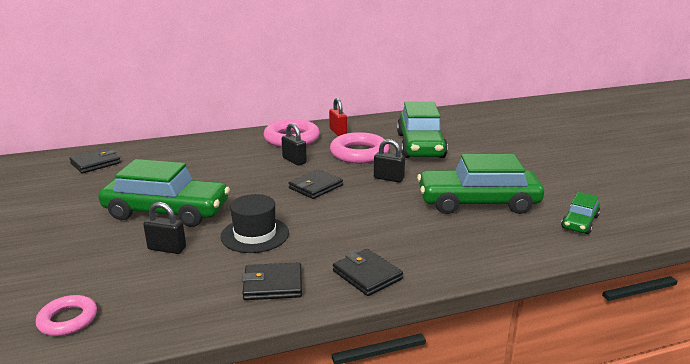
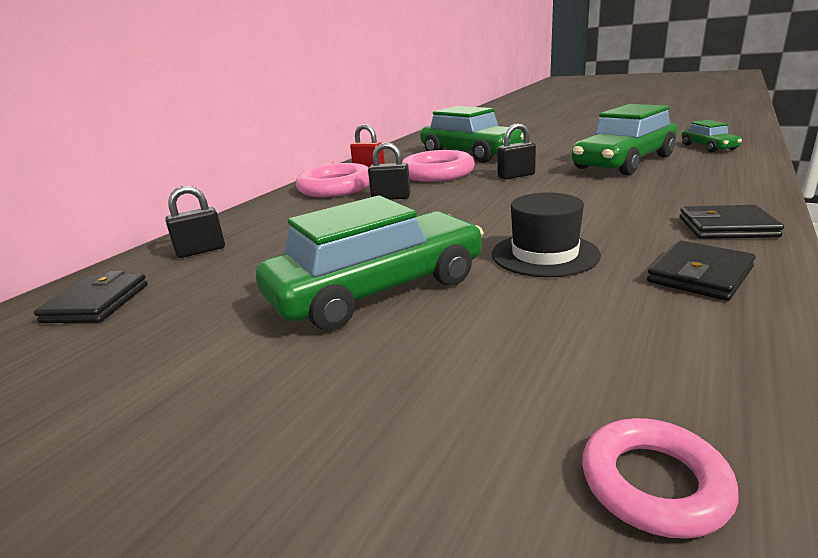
camera: 40 degrees left, 0 degrees up
black padlock [143,202,186,254] -> black padlock moved to [165,186,225,258]
black wallet [289,169,343,199] -> none

